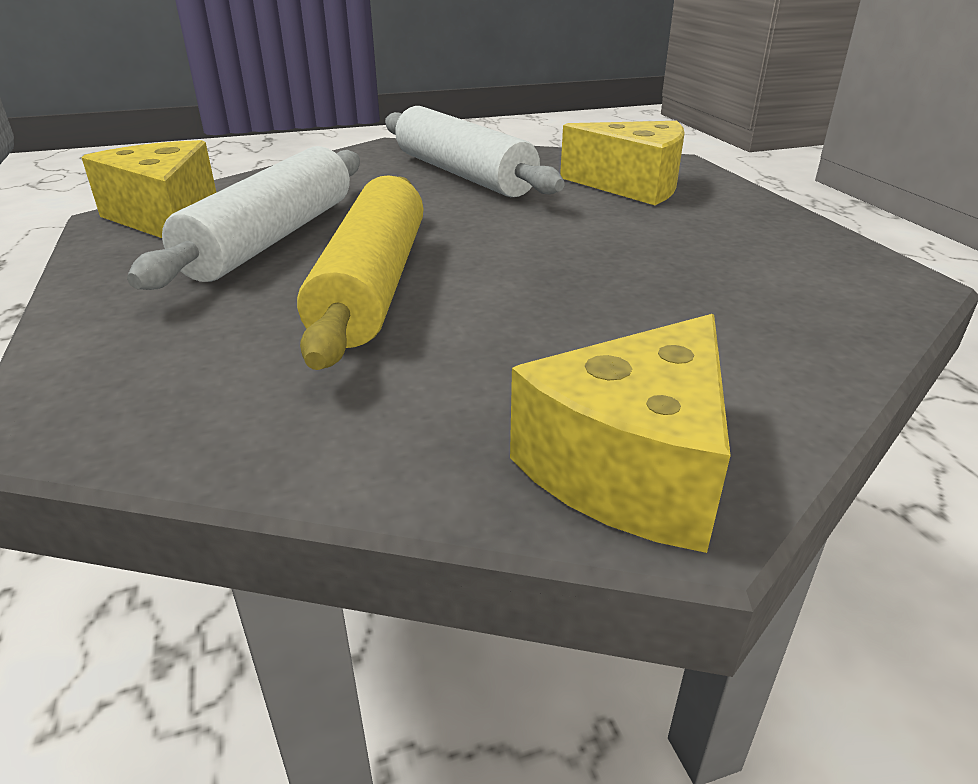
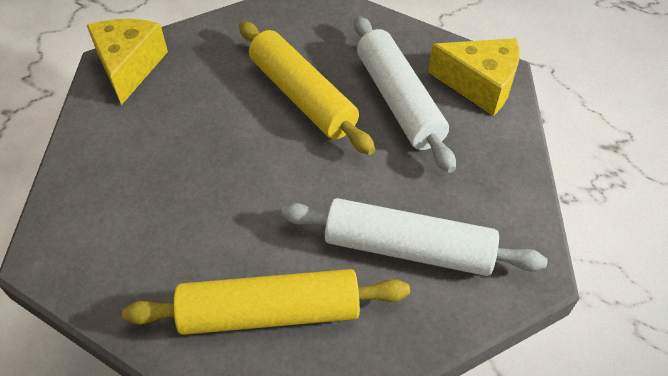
camera: 140 degrees right, 20 degrees up
yellow cheese [560,121,685,205] -> yellow rolling pin [122,269,410,335]

